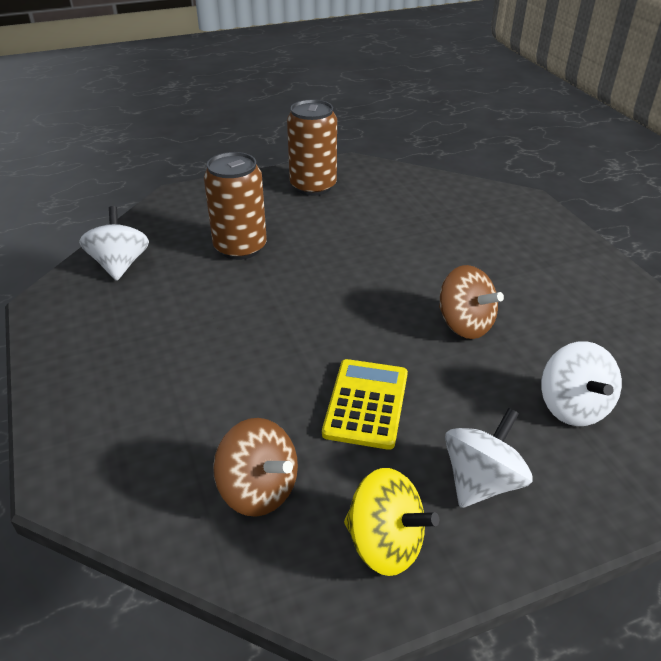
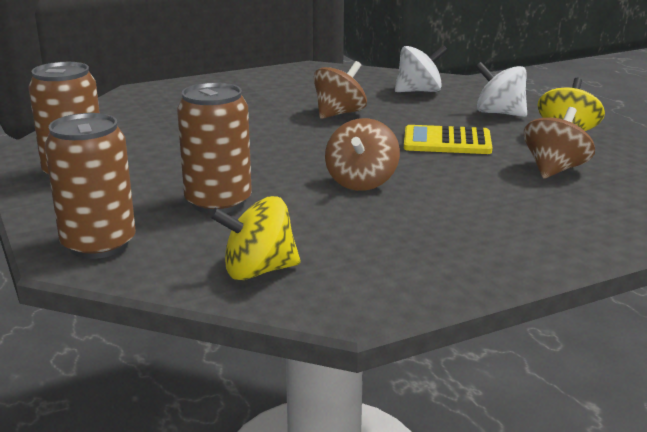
camera: 95 degrees left, 15 degrees down
white spinning top [79,206,149,281] -> yellow spinning top [210,196,301,280]
none -> brown can [45,113,136,259]
none -> brown spinning top [325,118,400,191]

